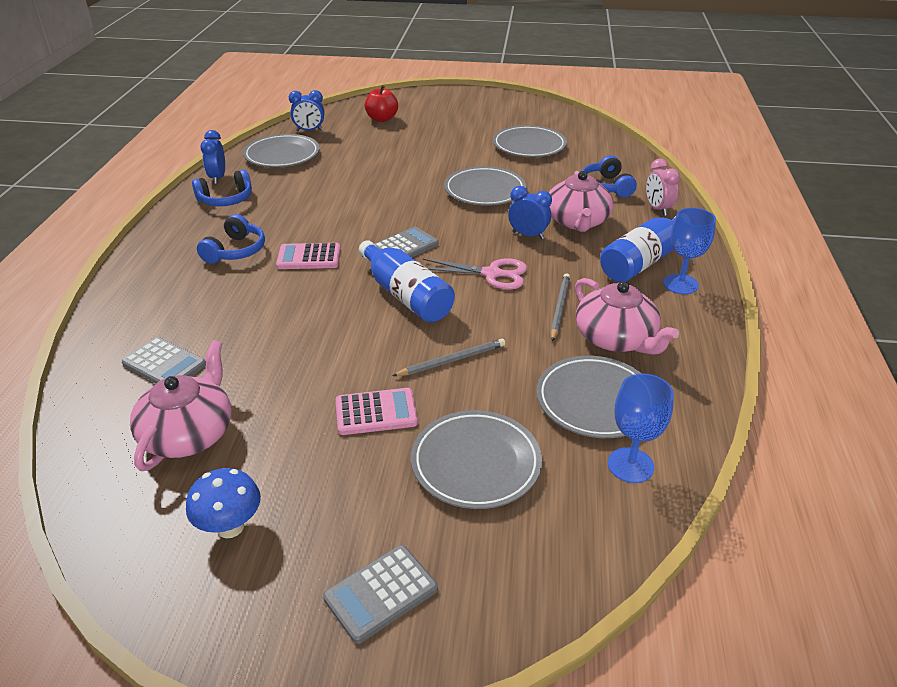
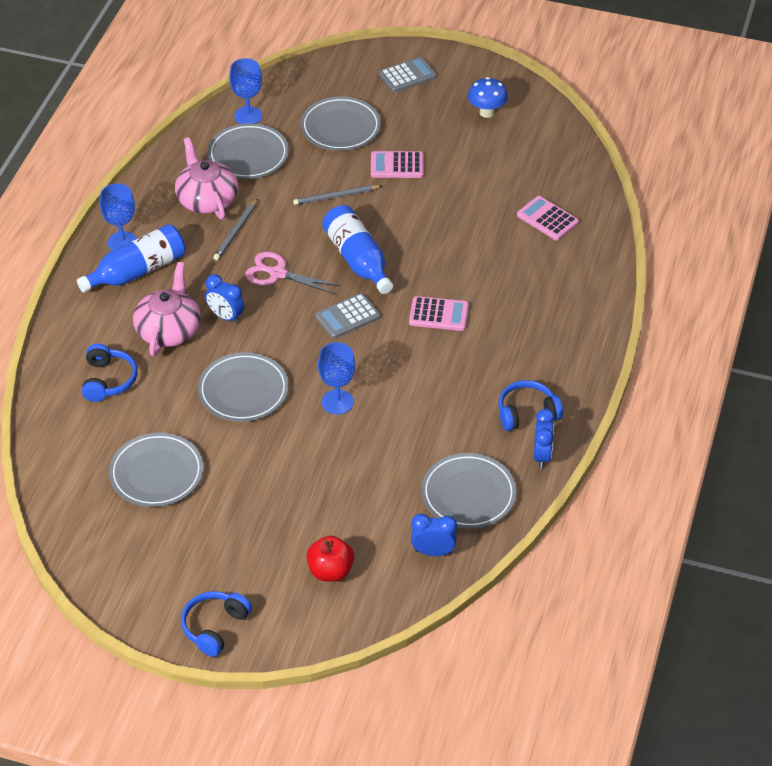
camera: 170 degrees left, 10 degrees up
grey calculator [122,337,206,384] -> pink calculator [517,196,579,241]
pink teapot [130,340,232,471] -> none
blue headphones [197,214,265,264] -> blue headphones moved to [181,591,252,657]
pink clock [646,159,680,216] -> none
none -> blue goblet [318,342,355,415]

